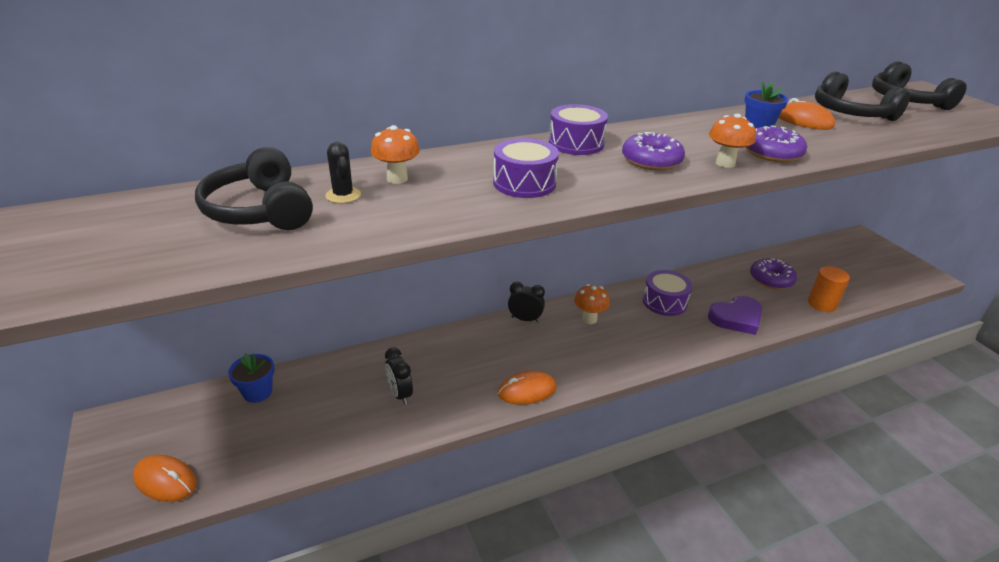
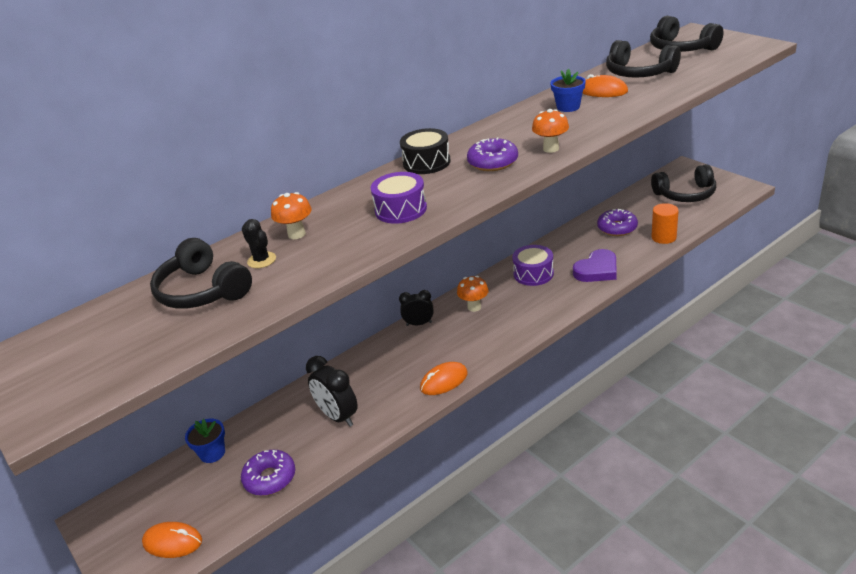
camera: 10 degrees left, 0 degrees up
black clock [385,347,413,405] -> black clock [306,356,358,427], size x1.53
purple drum [549,104,608,155] -> black drum [400,128,451,174]
purple donut [746,125,807,162] -> purple donut moved to [241,450,295,496]
none -> black headphones [651,164,716,202]

